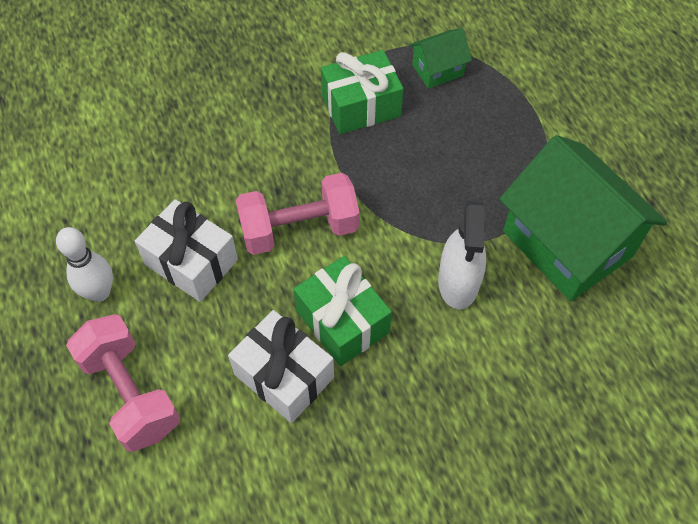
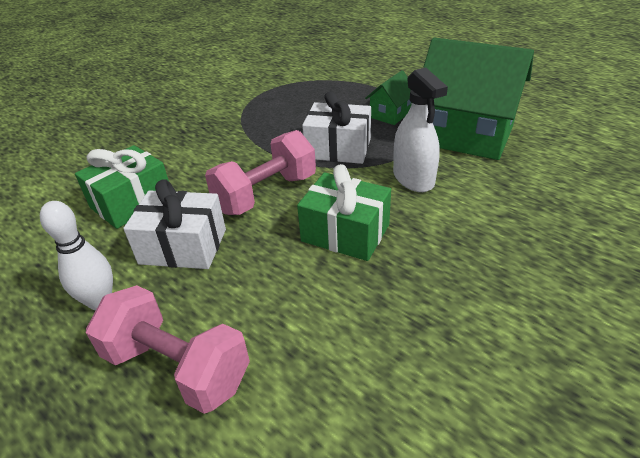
camera: 25 degrees left, 20 degrees down
white gift [228,310,334,423] -> white gift moved to [302,91,371,164]
green gift [321,50,403,134] -> green gift moved to [75,145,169,229]
green house [409,28,472,89] -> green house moved to [365,70,412,125]

